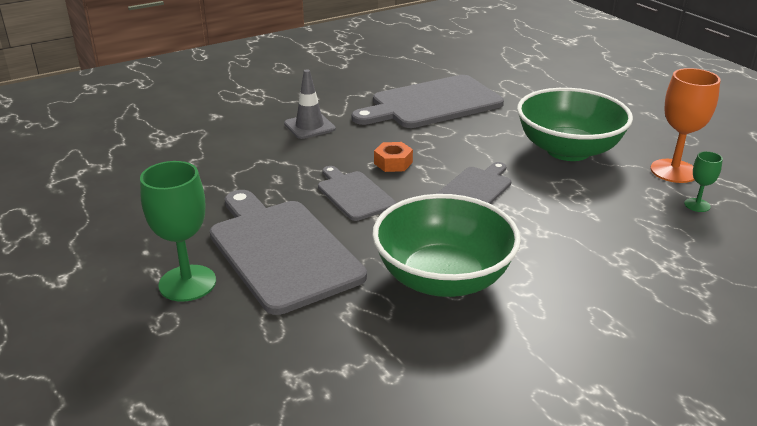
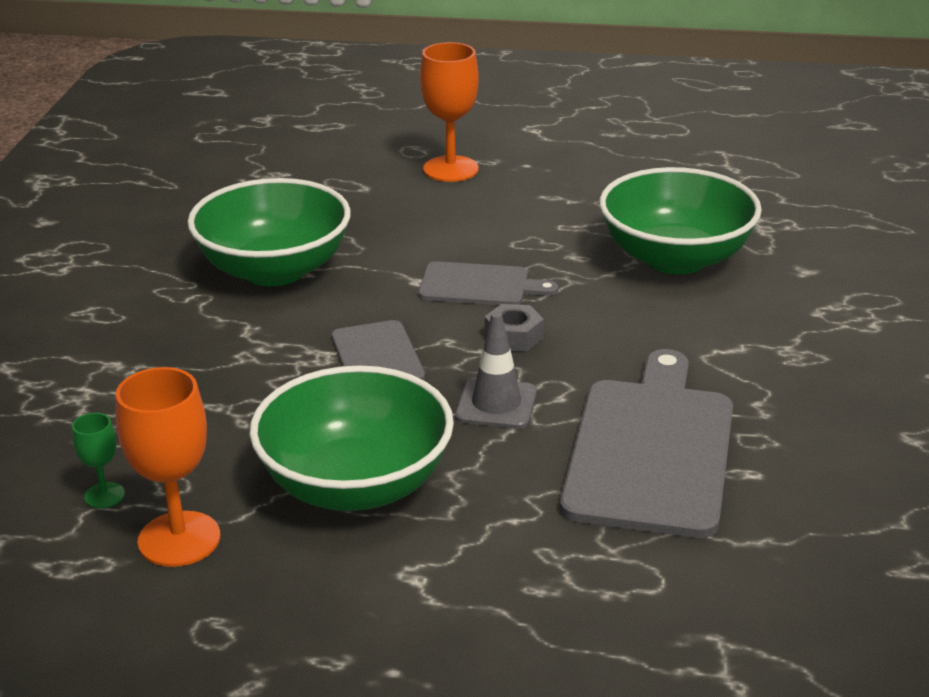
camera: 130 degrees right, 0 degrees up
green goblet [140,161,216,302] -> orange goblet [420,42,479,182]
grey cutting board [210,190,367,315] -> none
grey traffic cone [284,69,336,139] -> grey traffic cone moved to [455,312,537,429]
orange nut [374,142,413,172] -> grey nut [485,304,544,352]
none -> green bowl [599,167,762,274]

